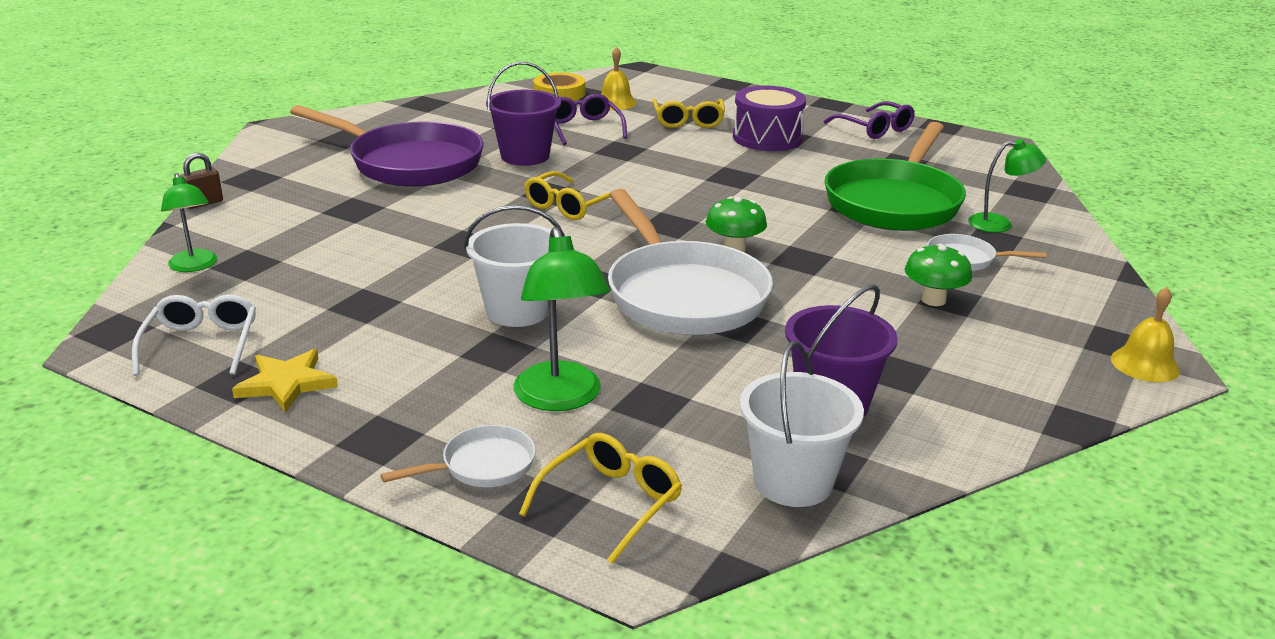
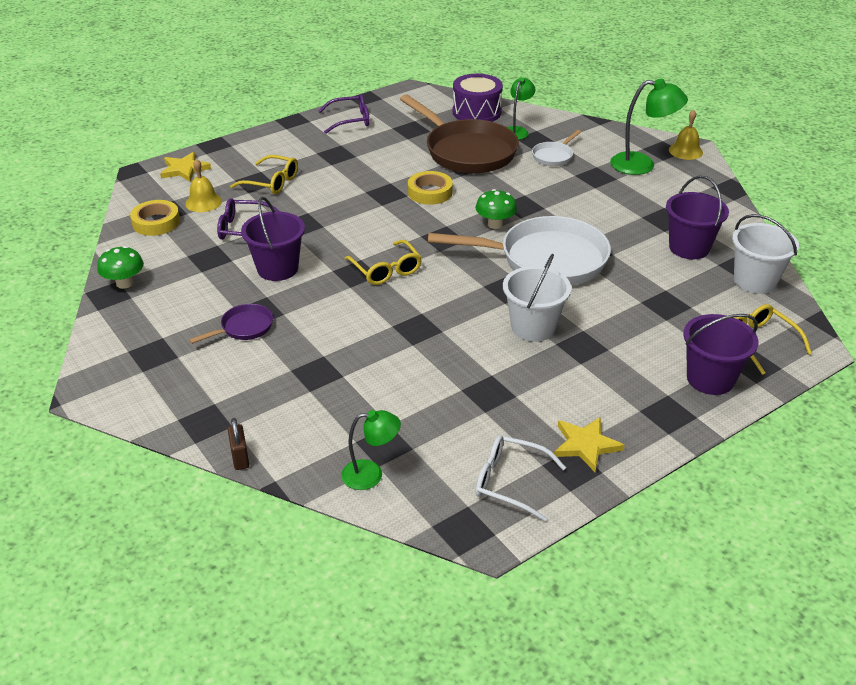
camera: 65 degrees left, 10 degrees up
purple pan [290,105,484,187] -> purple pan [189,304,273,344], size x0.45
white pan [381,425,536,487] -> purple bucket [683,314,758,395]
green lamp [514,227,610,411] -> green lamp moved to [610,78,688,175]
purple drum [733,86,806,151] -> purple drum moved to [452,74,503,122]
green pan [824,122,966,231] -> brown pan [400,94,519,173]
green mushroom [905,244,972,306] -> green mushroom moved to [97,246,144,289]
none -> yellow star [160,152,211,182]
none -> yellow tape [408,171,453,205]

